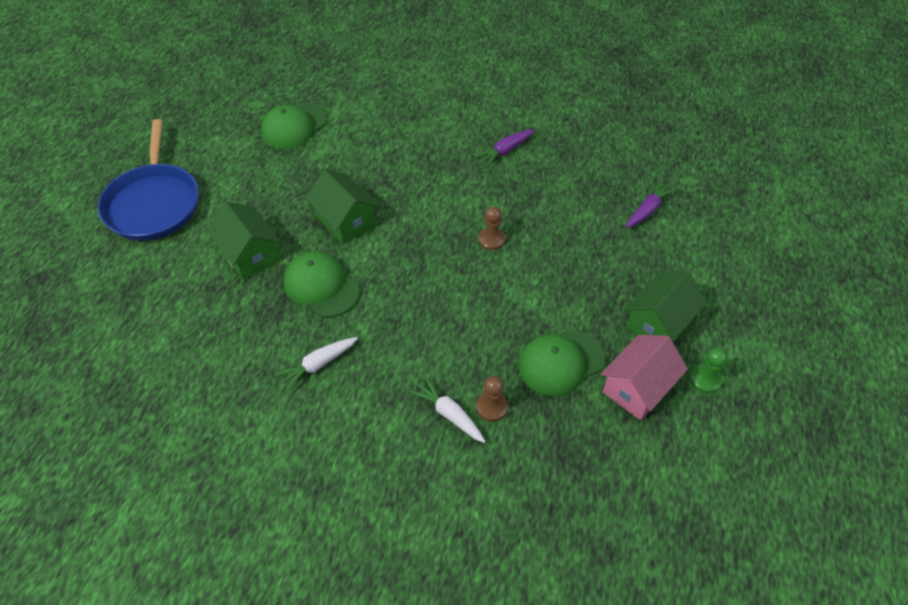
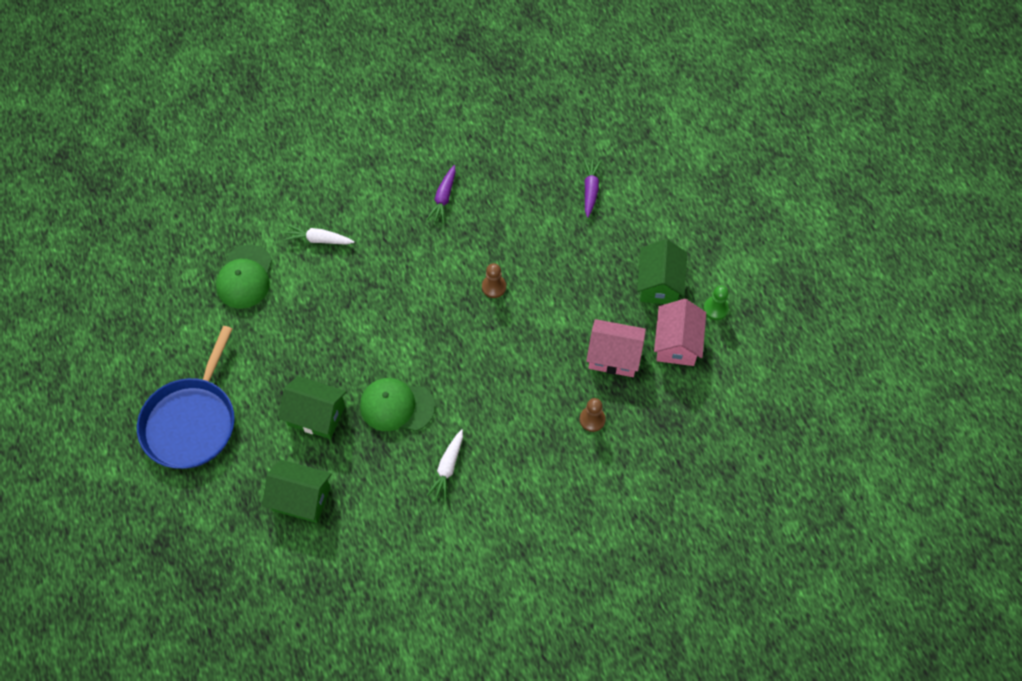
camera: 35 degrees left, 10 degrees up
blue pan [98,119,199,241] -> blue pan turned 60 degrees clockwise [137,326,235,469]
green house [306,169,379,244] -> green house moved to [262,459,331,523]
white carrot [410,377,486,443] -> white carrot moved to [284,225,354,245]
green cap [519,329,604,396] -> pink house [586,319,646,377]

